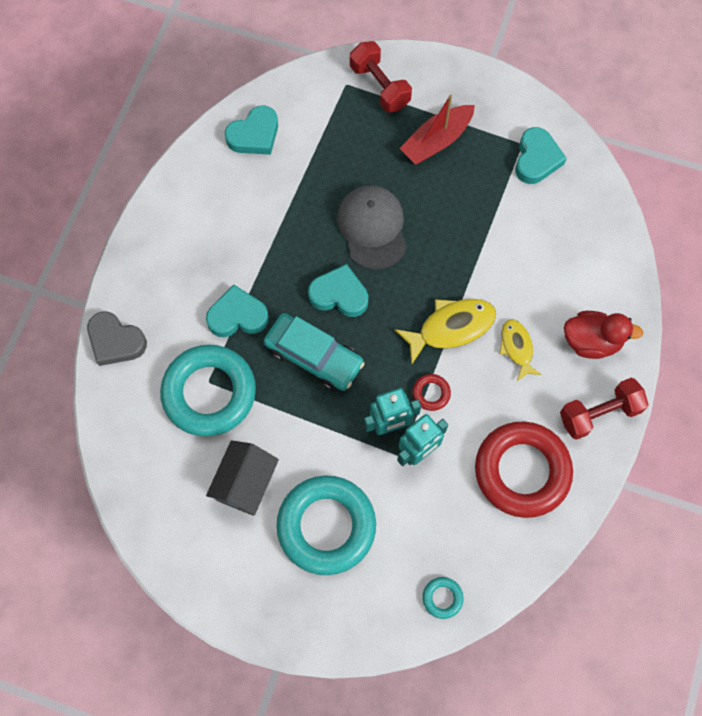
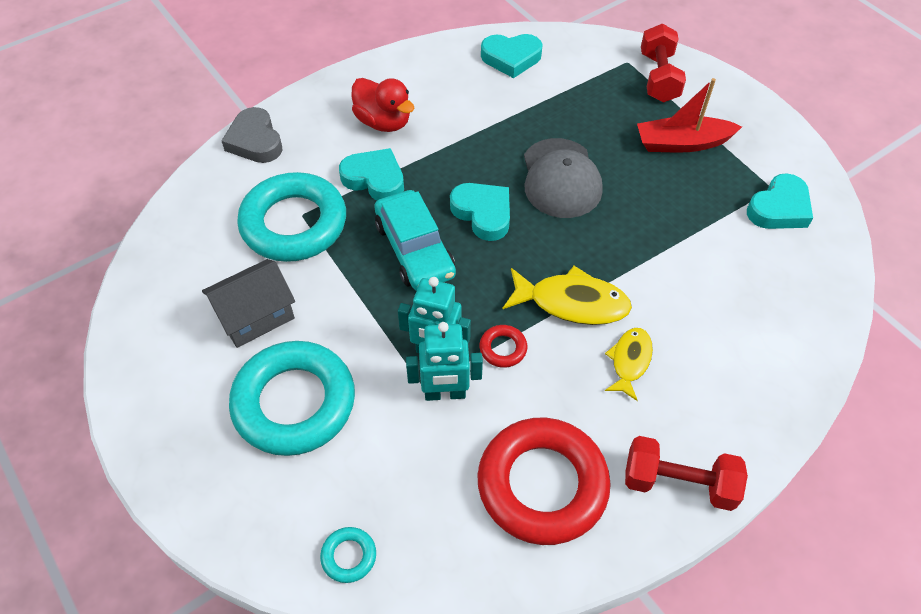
camera: 35 degrees right, 15 degrees down
grey cap [337,185,407,270] -> grey cap turned 150 degrees clockwise [524,138,603,218]
red duck [564,311,643,359] -> red duck moved to [351,78,414,132]

